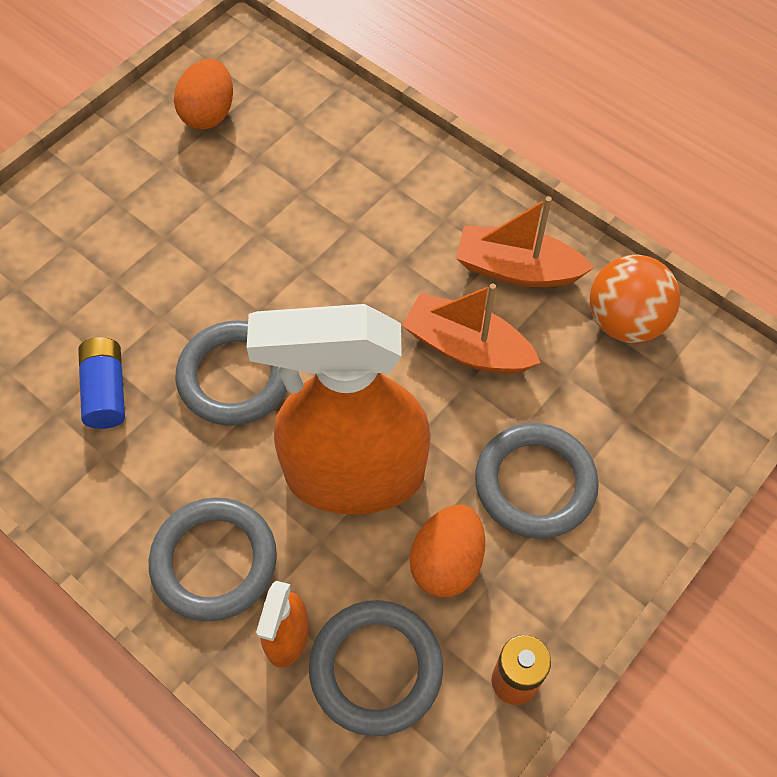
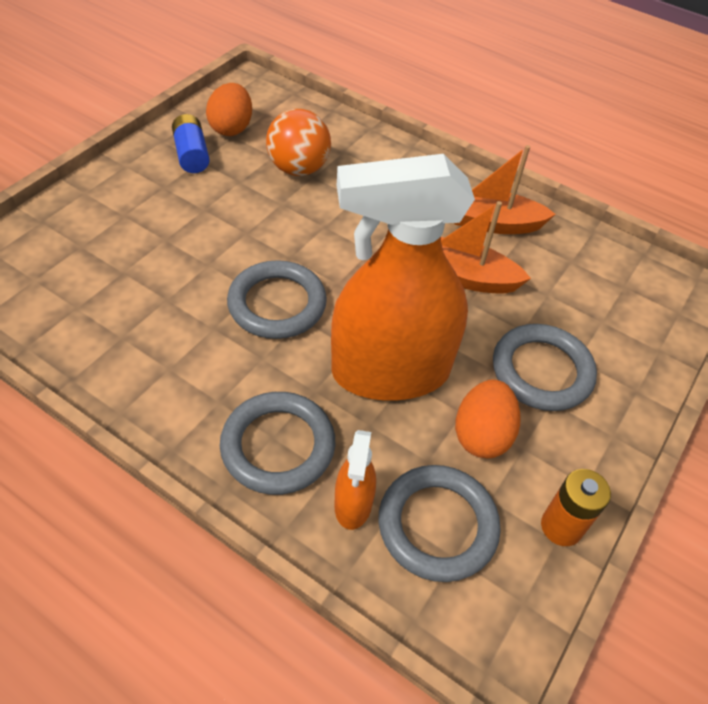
camera: 10 degrees left, 10 degrees down
blue battery [78,337,125,429] -> blue battery moved to [172,114,210,173]
orange ball [590,255,680,343] -> orange ball moved to [266,109,331,176]

